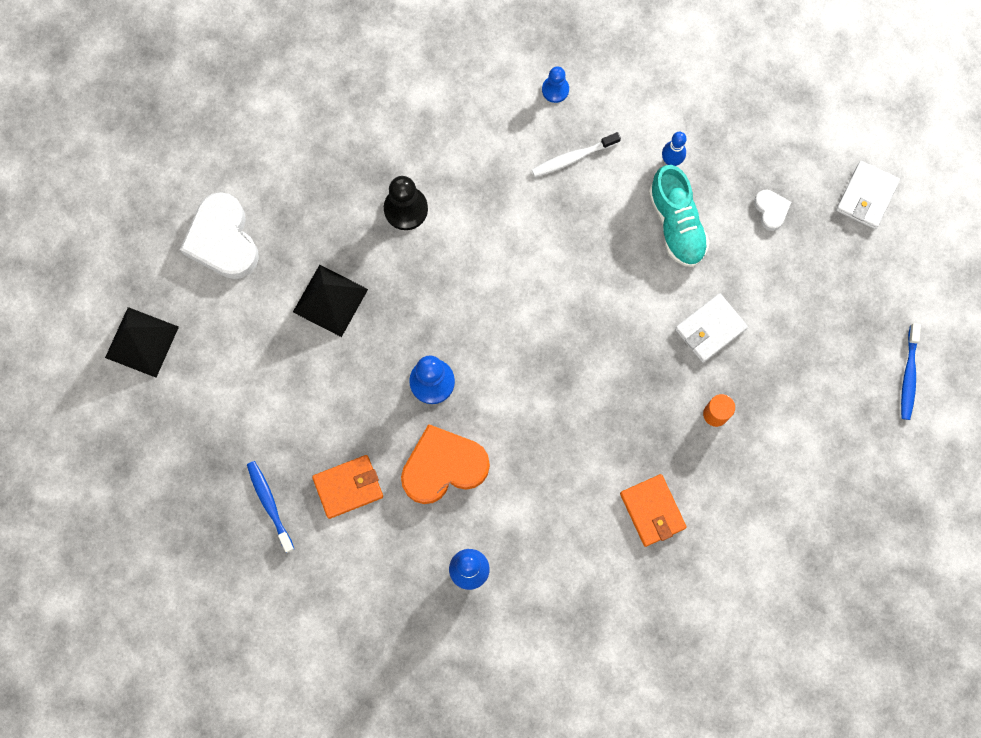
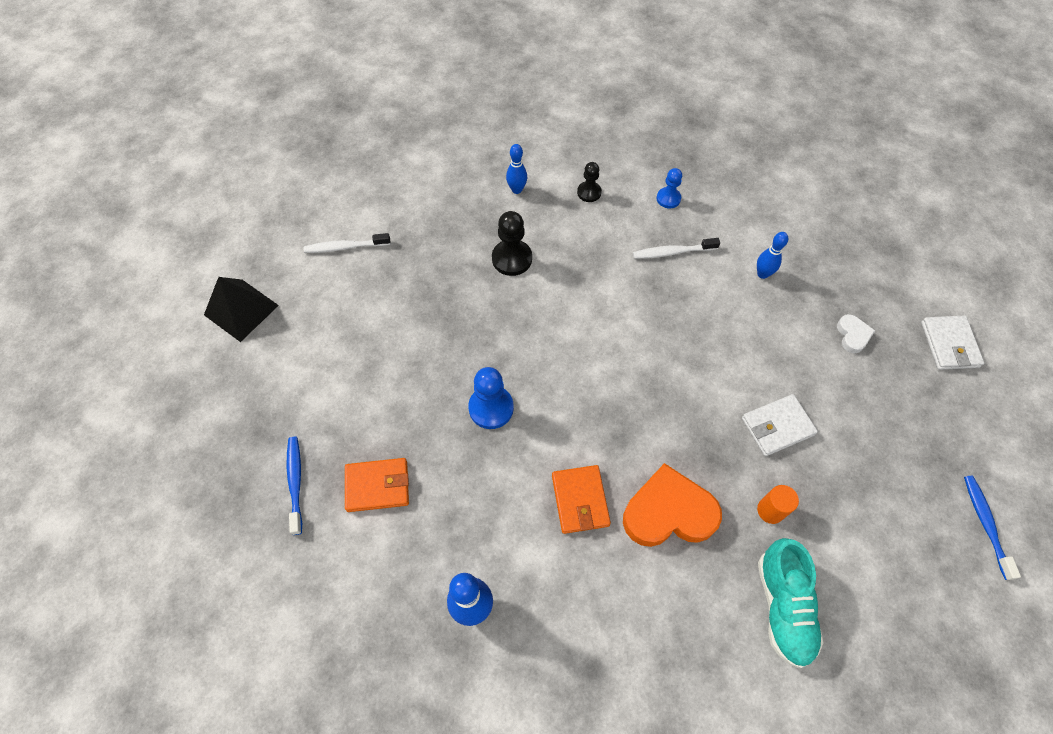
camera: 15 degrees right, 15 degrees down
white heart [180,192,259,279] -> white toothbrush [303,233,390,253]
black pyramid [293,265,368,337] -> none
orange heart [401,424,490,504] -> orange heart moved to [623,463,722,547]
orange wallet [620,474,687,547] -> orange wallet moved to [552,465,611,534]
turquoise shoe [649,165,710,267] -> turquoise shoe moved to [758,538,823,668]
white wallet [836,161,900,229] -> white wallet turned 45 degrees counterclockwise [921,316,984,370]
blue toothbrush [901,323,921,420] -> blue toothbrush turned 150 degrees clockwise [964,476,1021,580]
none -> blue bowling pin [506,144,527,194]
none -> black pawn [577,162,602,202]

